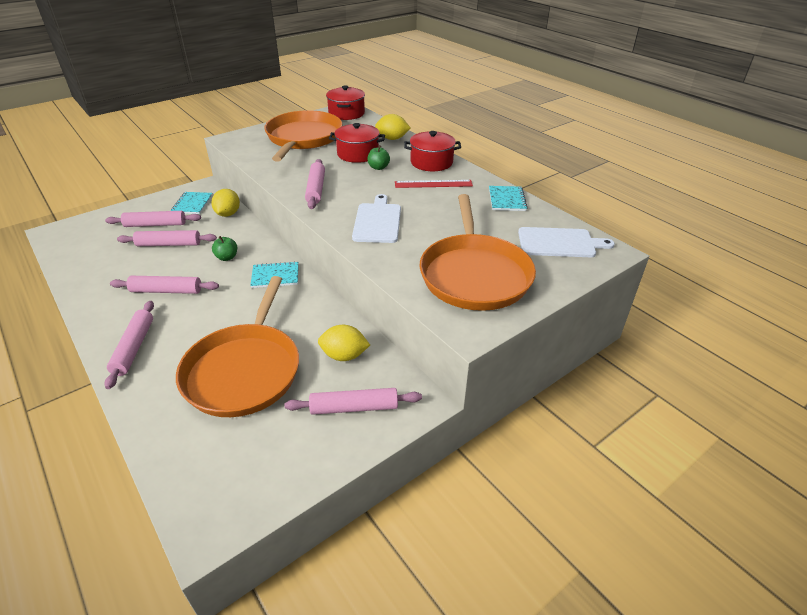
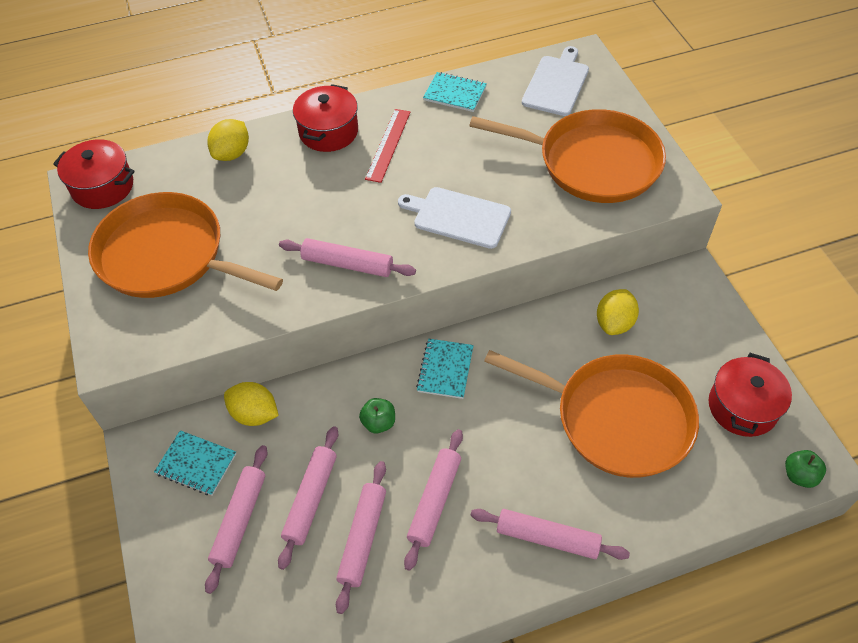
camera: 70 degrees left, 15 degrees up
pink rolling pin [284,388,422,415] -> pink rolling pin moved to [336,461,386,614]
red pot [329,123,385,163] -> red pot moved to [709,353,792,437]
green apple [367,145,390,170] -> green apple moved to [785,450,826,488]

